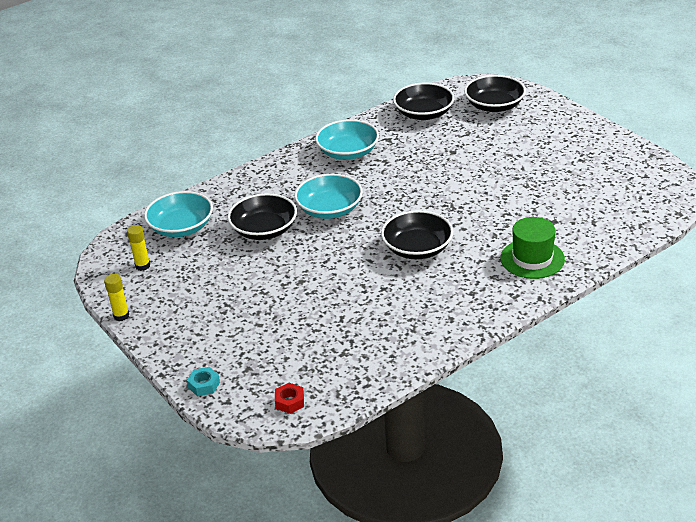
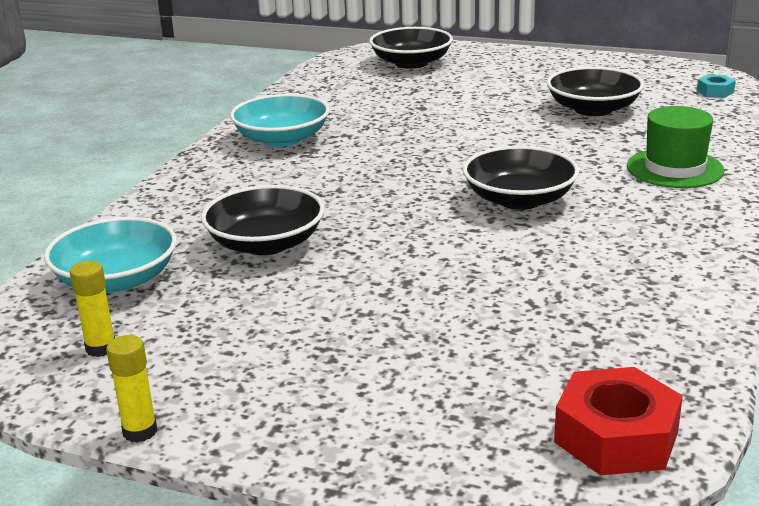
camera: 35 degrees left, 10 degrees down
turquoise nut [187,367,220,396] -> turquoise nut moved to [697,74,736,98]
red nut [275,383,304,414] -> red nut [554,367,683,475], size x1.93
turquoise bowl [294,174,363,219] -> none
black bowl [393,83,454,120] -> black bowl moved to [547,67,644,116]

